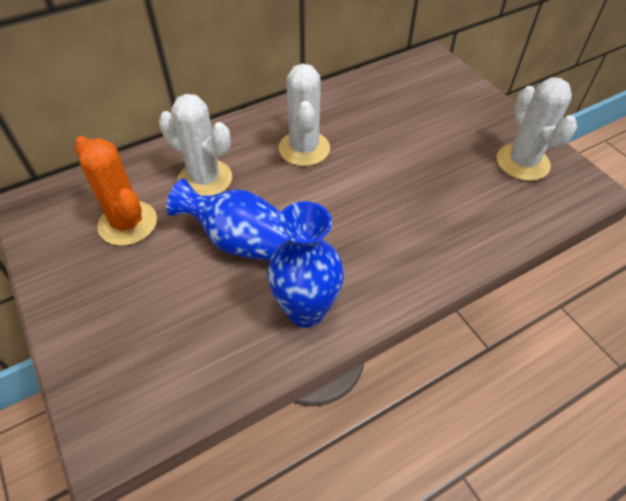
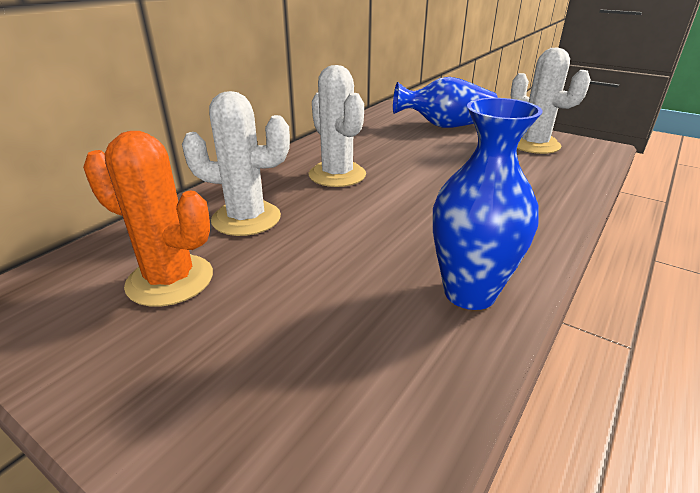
camera: 25 degrees left, 20 degrees down
blue vase [166,178,288,260] -> blue vase moved to [393,77,498,128]

